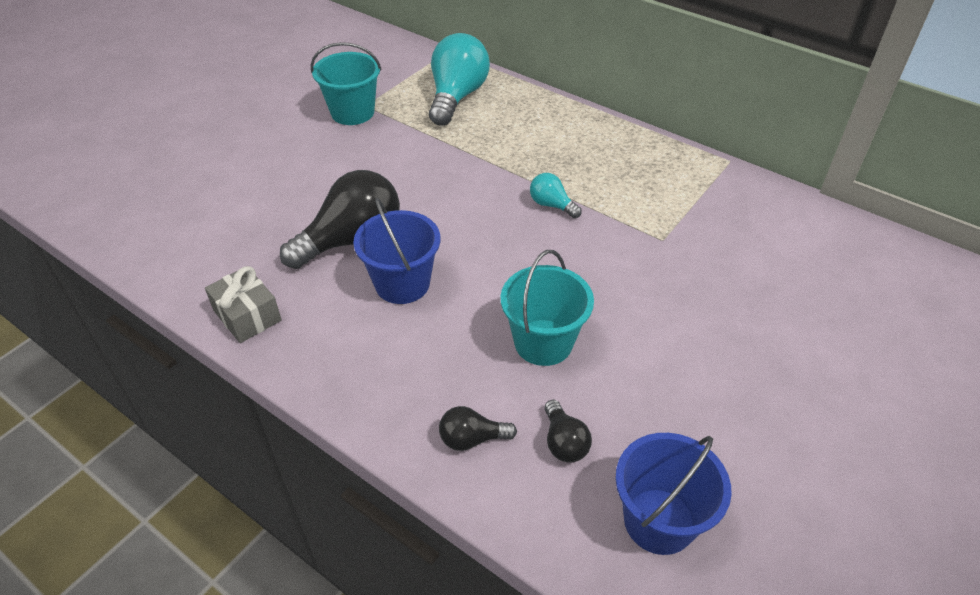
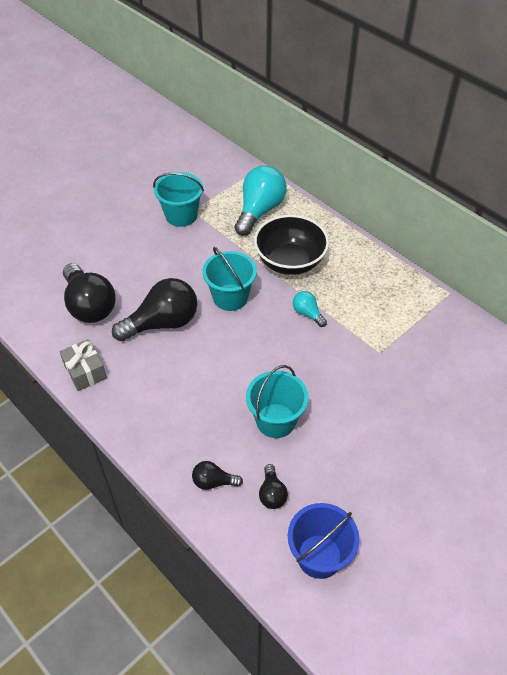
camera: 10 degrees right, 5 degrees up
blue bucket [353,198,440,304] -> none
none -> black light bulb [63,263,116,323]
none -> turquoise bucket [202,247,257,311]
none -> black bowl [254,215,329,275]

